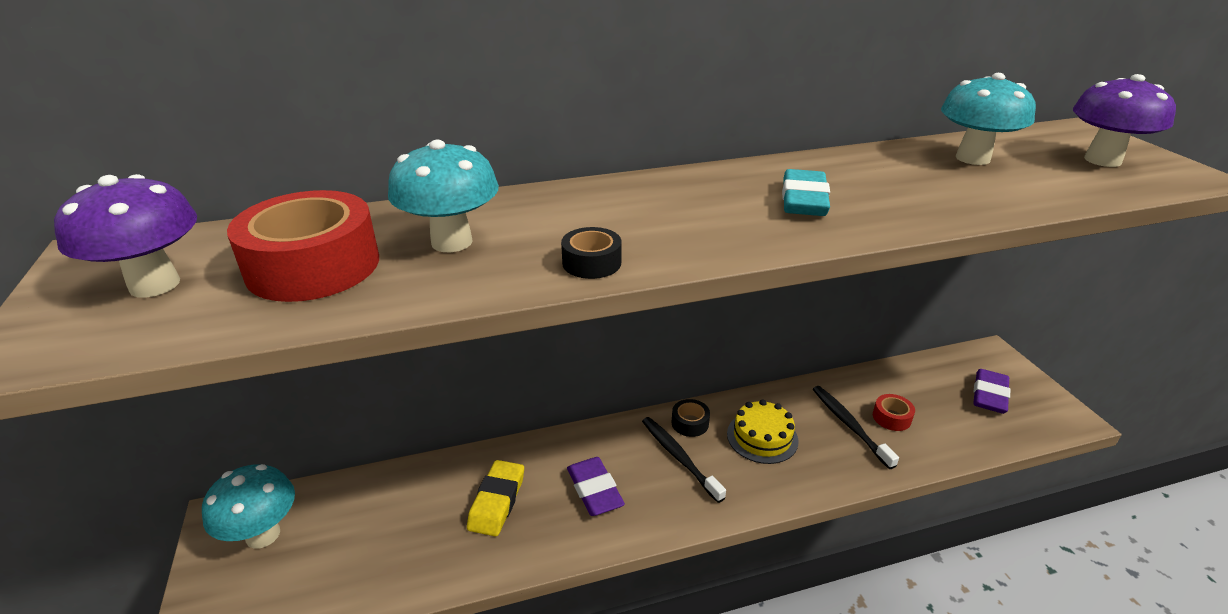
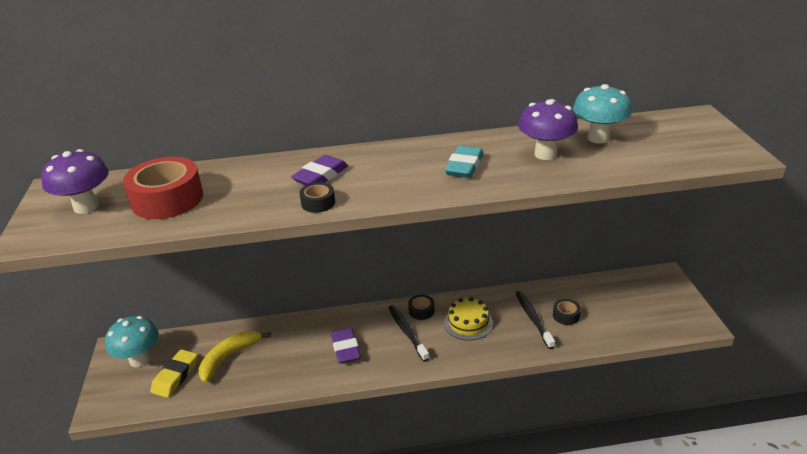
camera: 10 degrees right, 0 degrees up
turquoise mushroom [388,140,499,252] -> none
yellow eraser [467,460,524,537] -> yellow eraser moved to [150,349,198,398]
red tape [873,394,915,431] -> black tape [553,299,581,325]
purple eraser [973,369,1010,414] -> purple eraser moved to [291,155,348,185]
purple mushroom [1073,74,1176,167] -> purple mushroom moved to [518,99,578,160]
none -> yellow banana [199,331,271,383]

